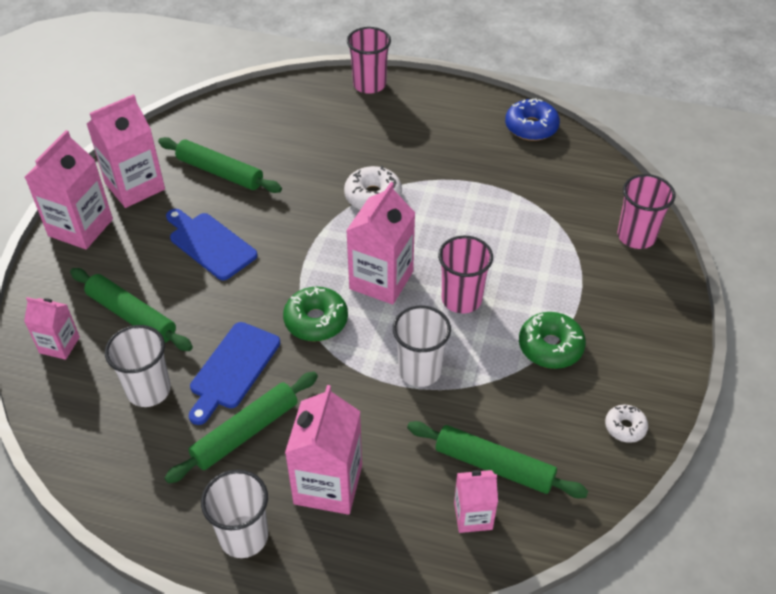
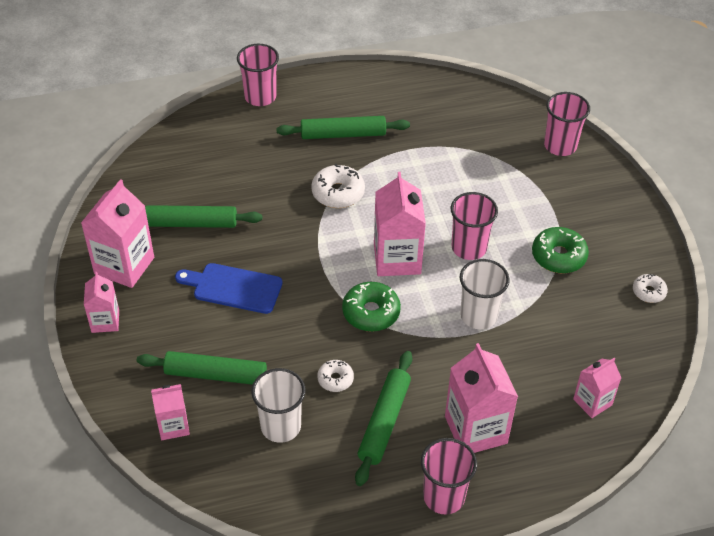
camera: 30 degrees left, 0 degrees up
pink carton [25,130,113,250] -> pink carton [84,272,119,333], size x0.58
blue cutting board [189,322,280,425] -> white donut [317,360,354,392]
white cup [201,469,268,558] -> pink cup [421,438,477,514]
green rolling pin [407,421,588,498] -> green rolling pin moved to [276,116,410,139]
blue donut [505,99,560,141] -> none

